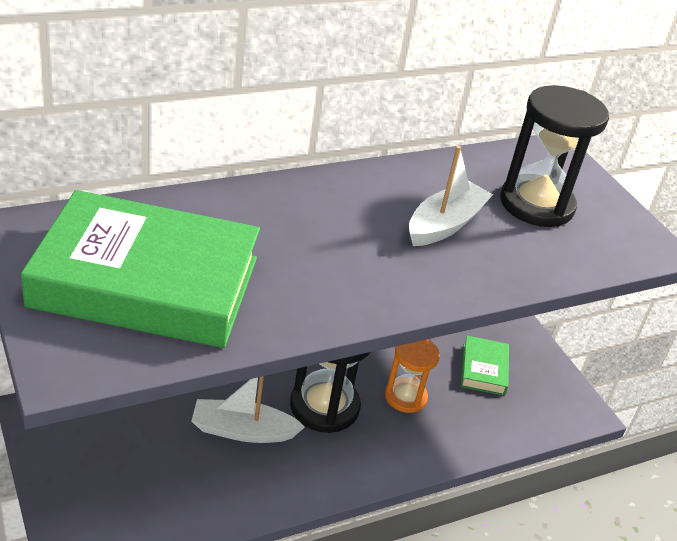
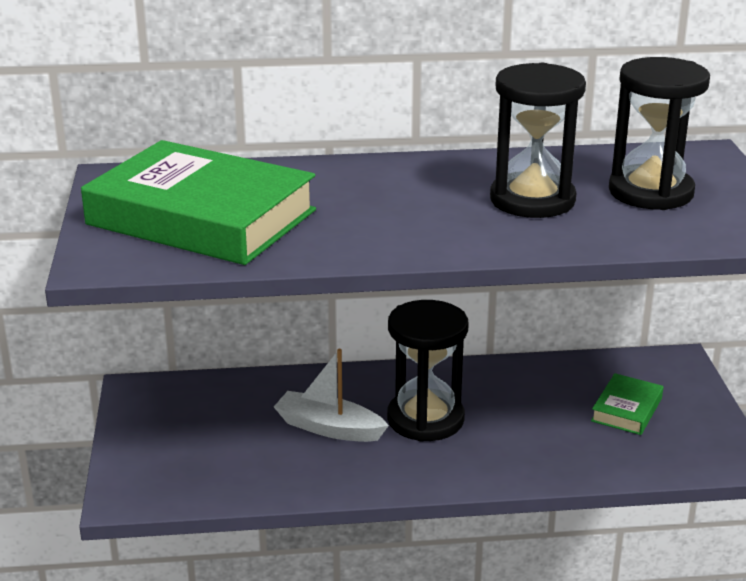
camera: 25 degrees right, 10 degrees down
orange hourglass [385,339,440,413] -> none
white boat [409,146,493,246] -> black hourglass [490,63,586,218]

